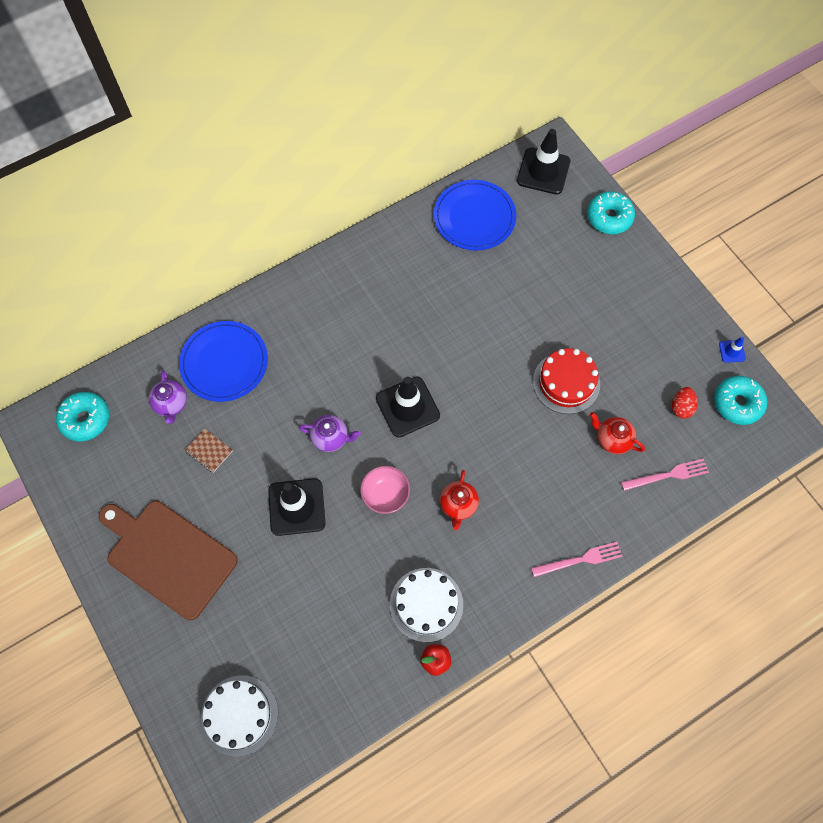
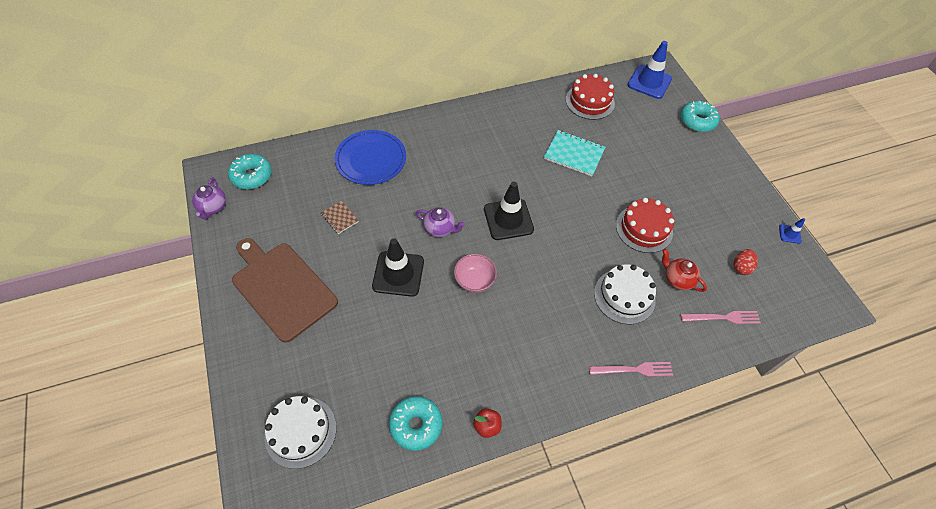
camera: 10 degrees right, 10 degrees down
purple teapot [149,370,187,424] -> purple teapot moved to [192,178,226,220]
white cake [390,568,463,642] -> white cake moved to [594,264,656,325]
blue plate [434,180,516,251] -> red cake [566,74,615,120]
red teapot [440,470,479,530] -> none
black traffic cone [517,129,570,195] -> blue traffic cone [628,41,672,99]
turquoise donut [714,376,767,425] -> turquoise donut moved to [389,396,442,451]
none -> turquoise notebook [544,130,605,176]

